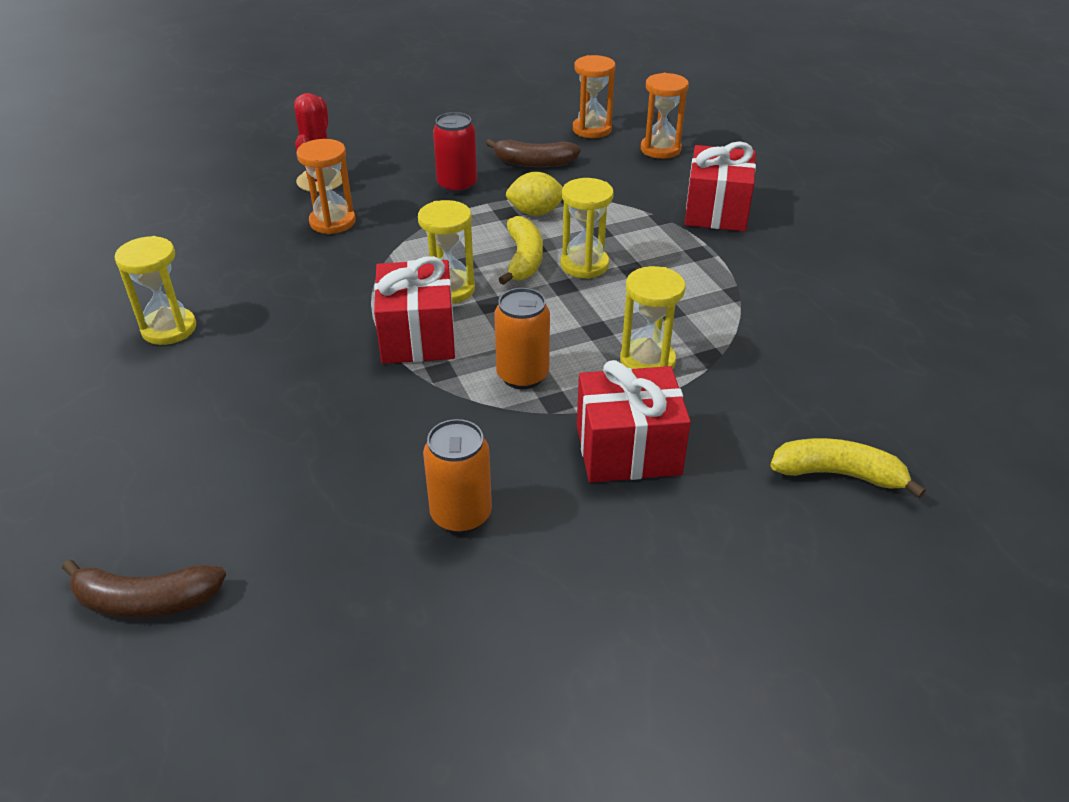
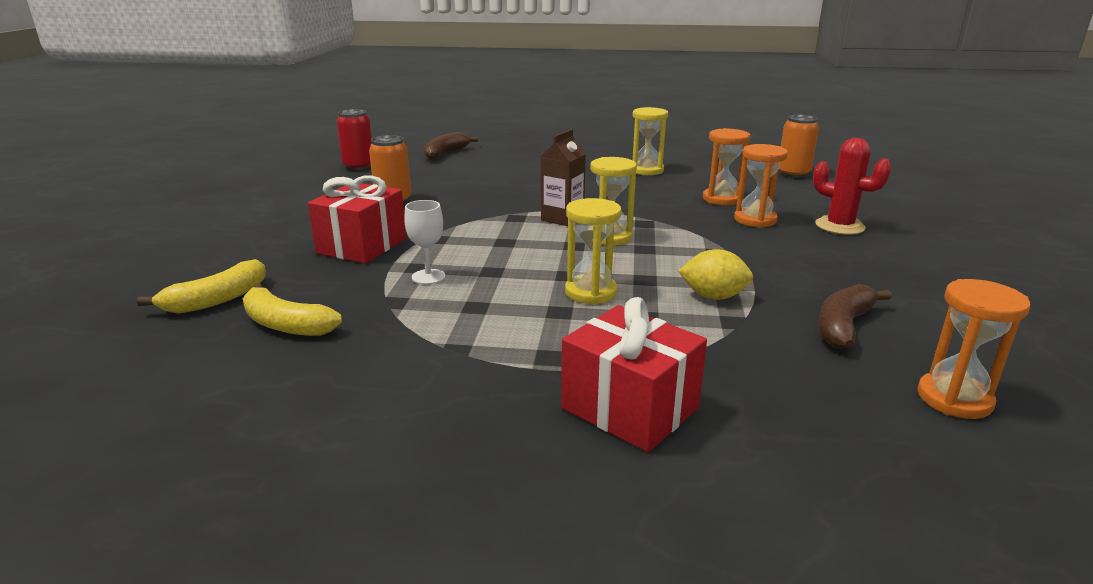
camera: 120 degrees right, 15 degrees down
red gift [374,256,455,364] -> brown carton [541,129,586,226]
red can [433,112,477,194] -> red can moved to [336,109,372,171]
orange can [494,288,550,389] -> orange can moved to [779,115,819,178]
yellow banana [499,216,543,285] -> yellow banana moved to [243,283,342,336]
yellow lemon [506,172,563,216] -> yellow lemon turned 75 degrees clockwise [678,249,753,300]
yellow hourglass [620,266,686,369] -> white goblet [404,200,445,285]
orange hourglass [641,73,689,159] -> orange hourglass moved to [703,128,750,205]

